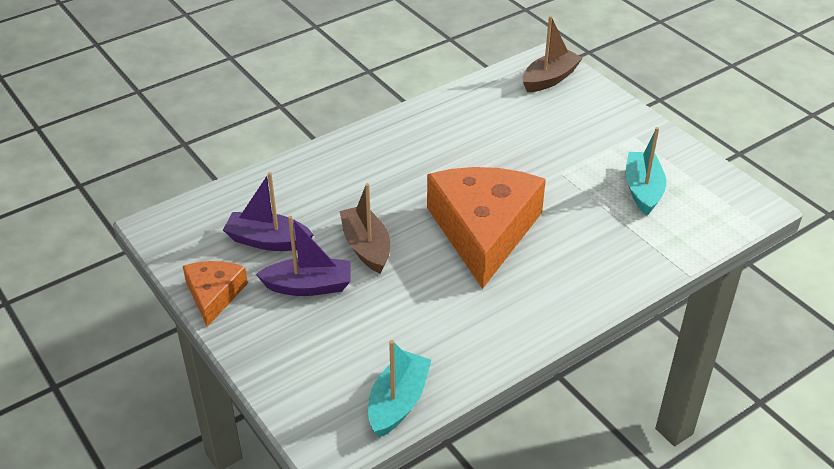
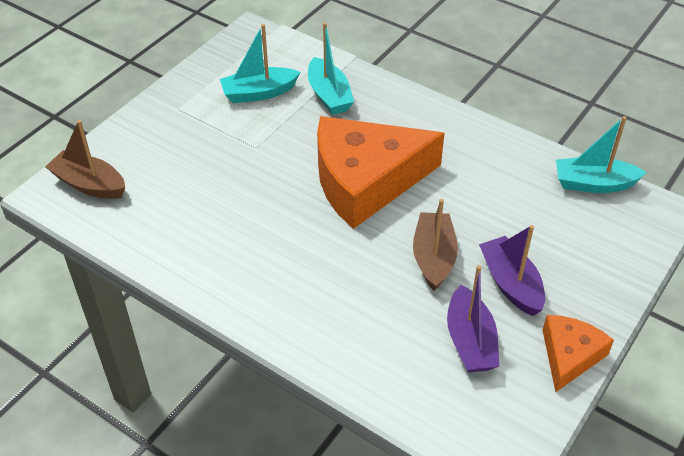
camera: 110 degrees left, 5 degrees up
orange cheese [183,261,248,327] -> orange cheese turned 135 degrees clockwise [543,315,614,392]
brown boat [340,183,390,274] -> brown boat turned 135 degrees clockwise [413,199,458,291]
none -> turquoise boat [308,22,354,115]

